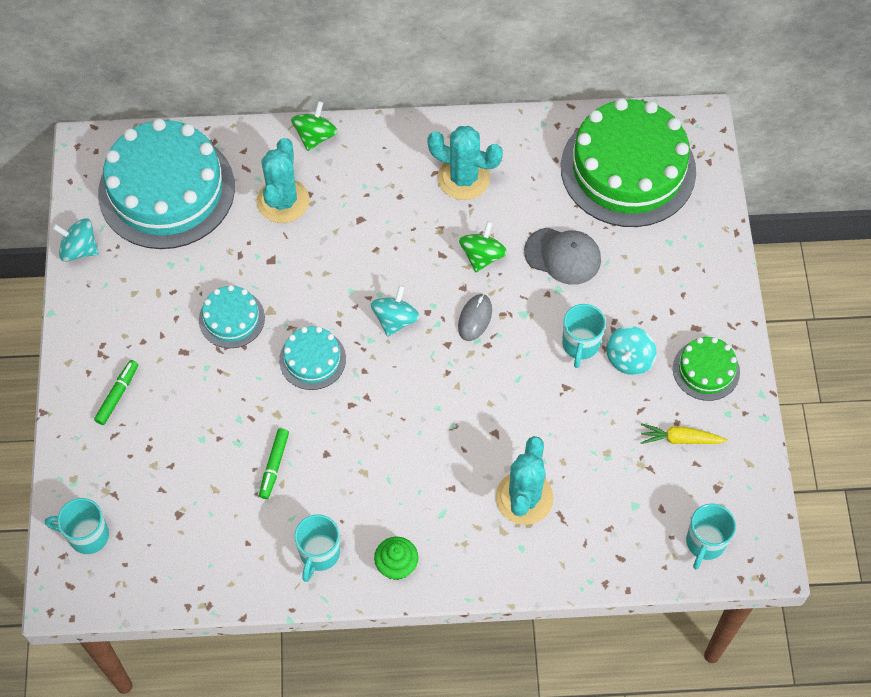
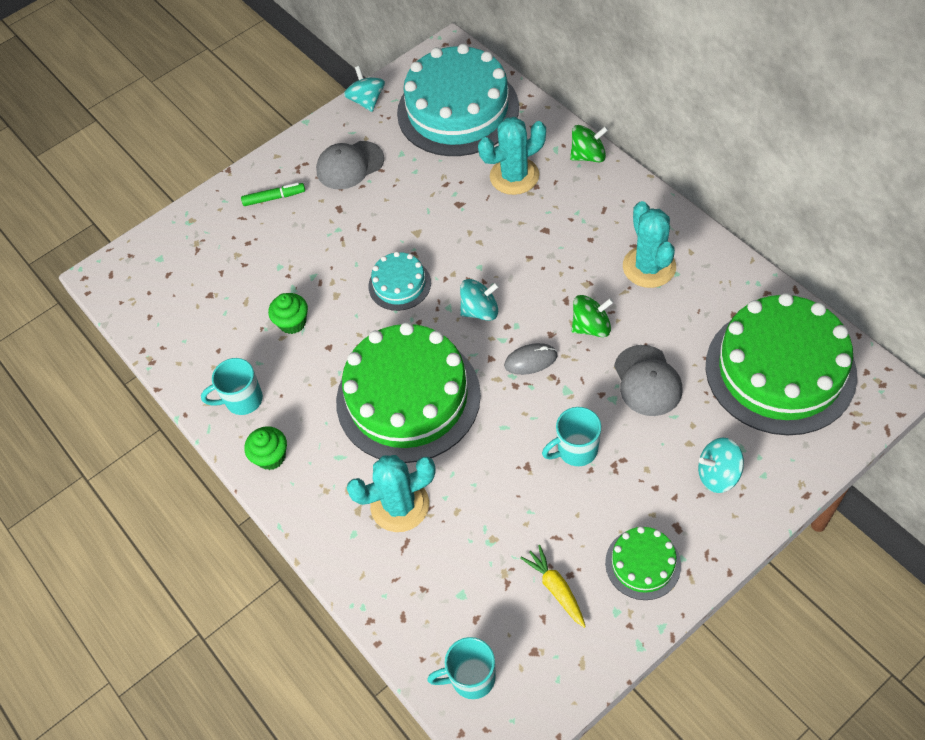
camera: 60 degrees right, 5 degrees down
turquoise mug [45,498,109,554] -> none
turquoise cake [199,285,265,348] -> none
green marker [259,428,289,499] -> green cupcake [268,293,308,334]
turquoise spinning top [606,326,657,375] -> turquoise spinning top moved to [698,438,744,493]
none -> grey cap [316,141,384,189]
none -> green cake [336,322,481,463]

